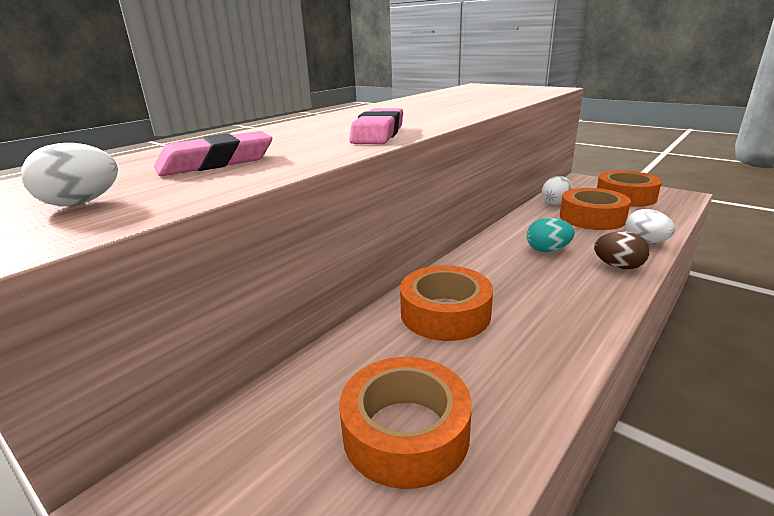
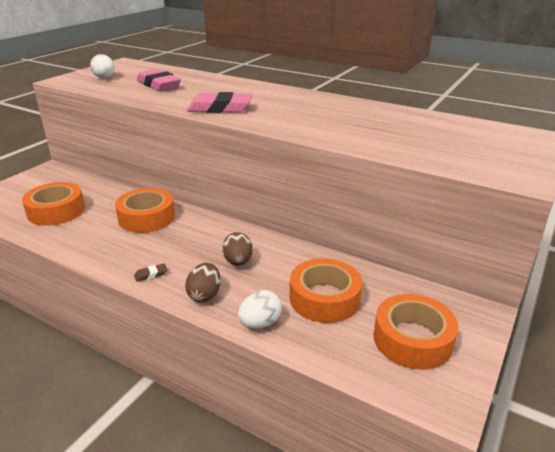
camera: 80 degrees right, 5 degrees up
turquoise egg [526,218,575,252] -> brown egg [222,232,253,266]
white egg [541,176,572,205] -> none
none -> brown eraser [134,263,167,282]

